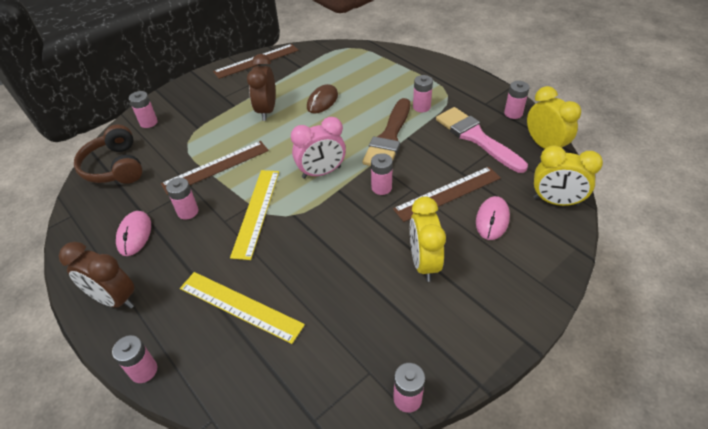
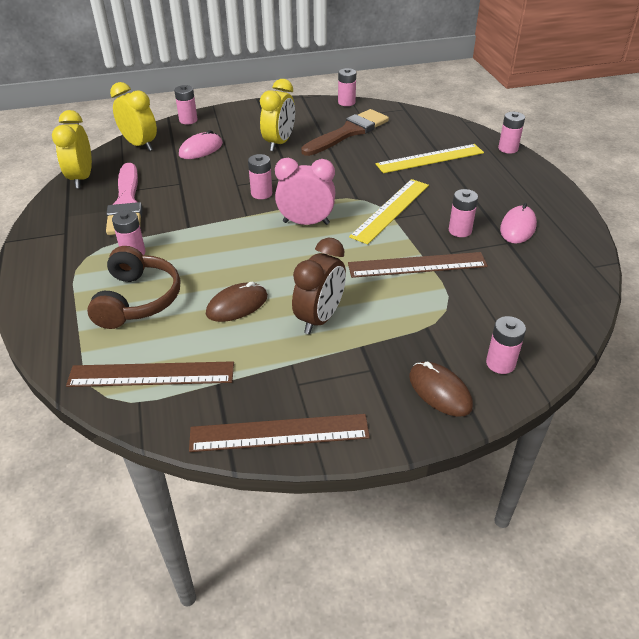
camera: 155 degrees left, 5 degrees down
brown clock [59,242,135,309] -> none
brown headphones [74,124,143,184] -> brown headphones moved to [87,246,180,329]
yellow ruler [180,272,305,344] -> yellow ruler turned 75 degrees counterclockwise [376,144,484,173]
brown brush [363,98,410,166] -> brown brush moved to [301,109,389,156]
brown ruler [393,167,501,222] -> brown ruler moved to [66,361,234,387]
pink battery [504,81,530,119] -> pink battery moved to [174,85,198,124]
none -> brown mouse [409,361,473,417]

